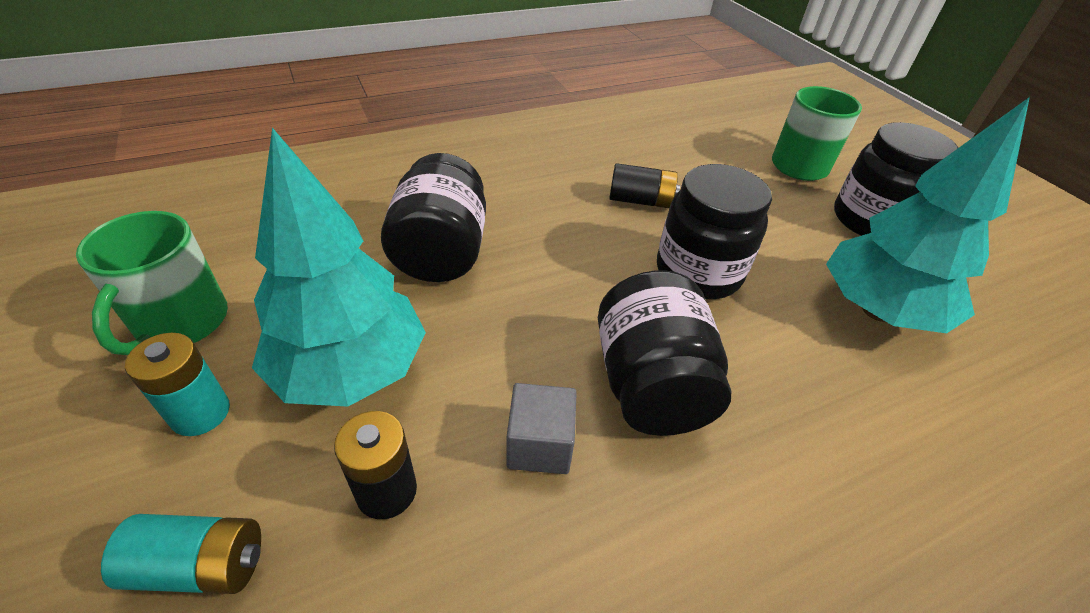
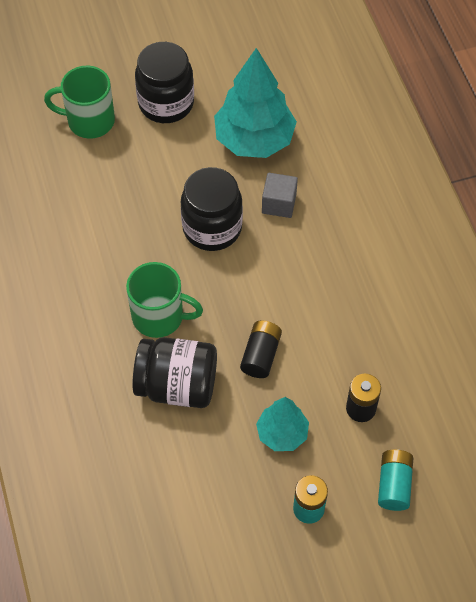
camera: 80 degrees left, 15 degrees up
green mug [76,211,228,355] -> green mug moved to [126,262,203,338]
turquoise tree [252,128,426,407] -> turquoise tree [256,397,309,451], size x0.56
grey cube [506,383,577,474] -> grey cube moved to [262,173,298,218]
black jar [598,271,731,436] -> none
black battery [610,163,680,208] -> black battery moved to [240,321,282,378]

